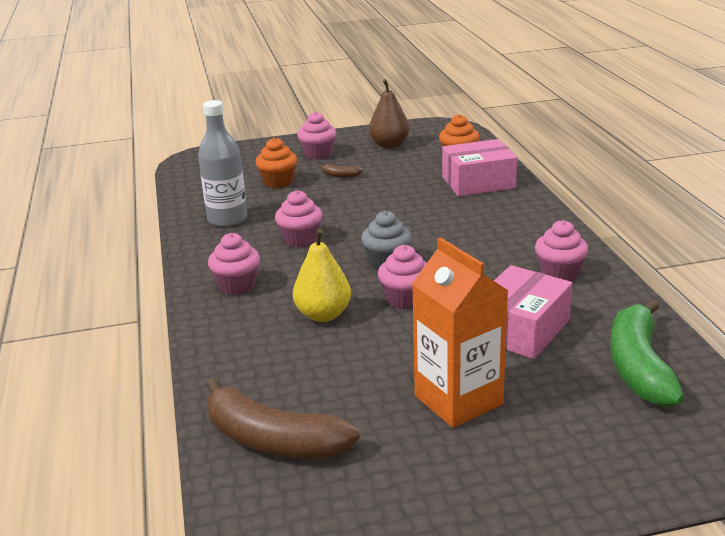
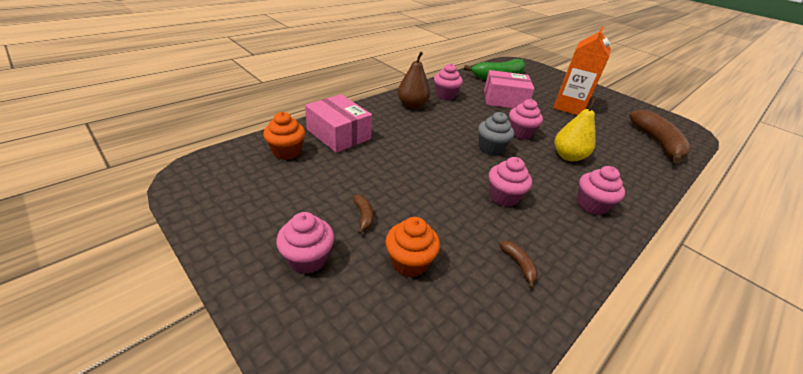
camera: 125 degrees left, 10 degrees up
grey bottle [198,100,247,227] -> brown banana [499,241,538,289]
brown pear [369,79,409,148] -> brown pear moved to [398,52,430,109]

